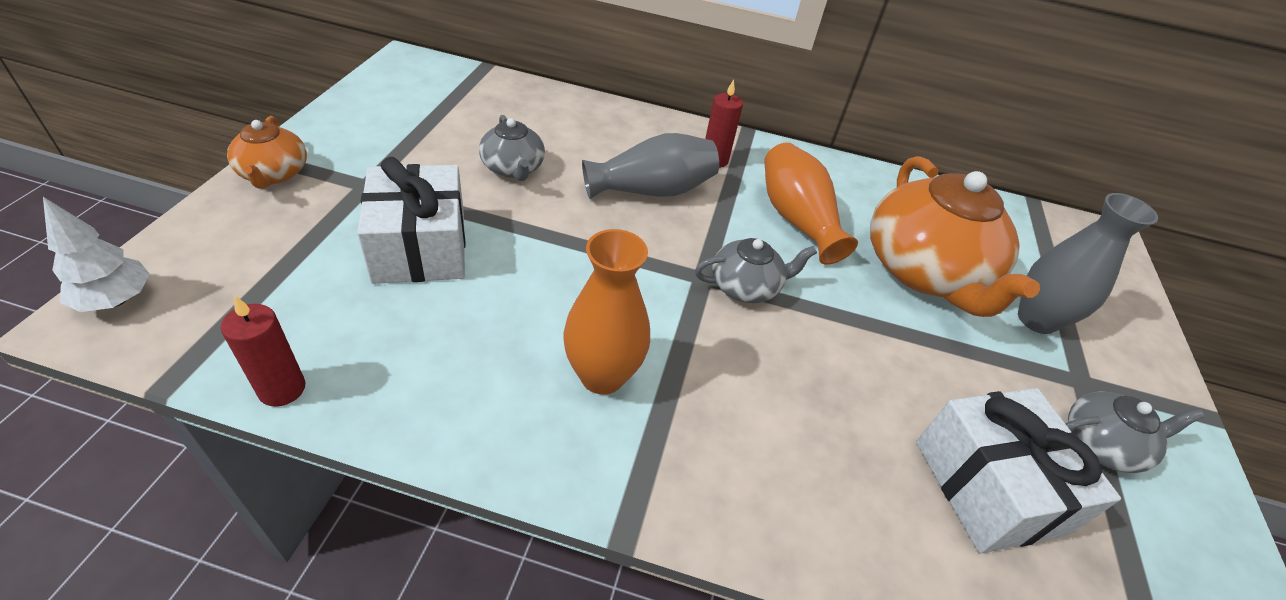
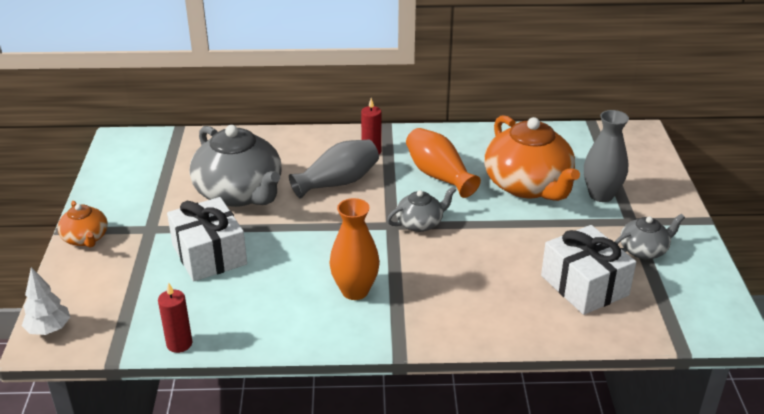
camera: 10 degrees left, 10 degrees down
grey teapot [479,115,545,181] -> grey teapot [190,125,282,207], size x2.00

